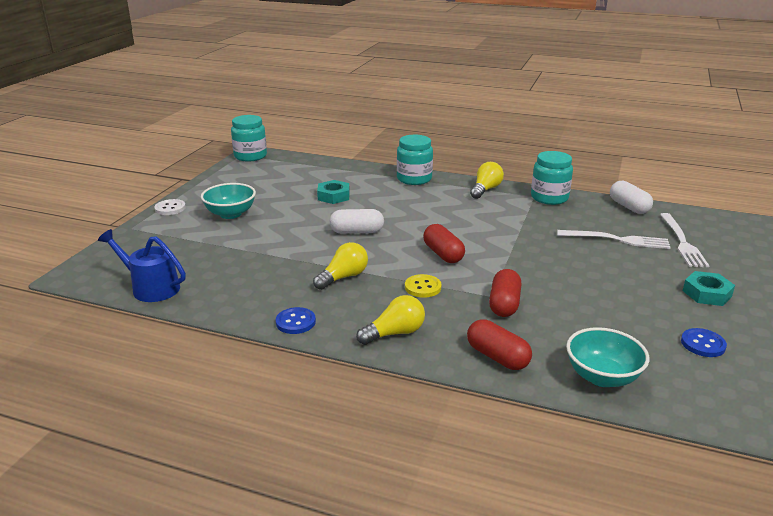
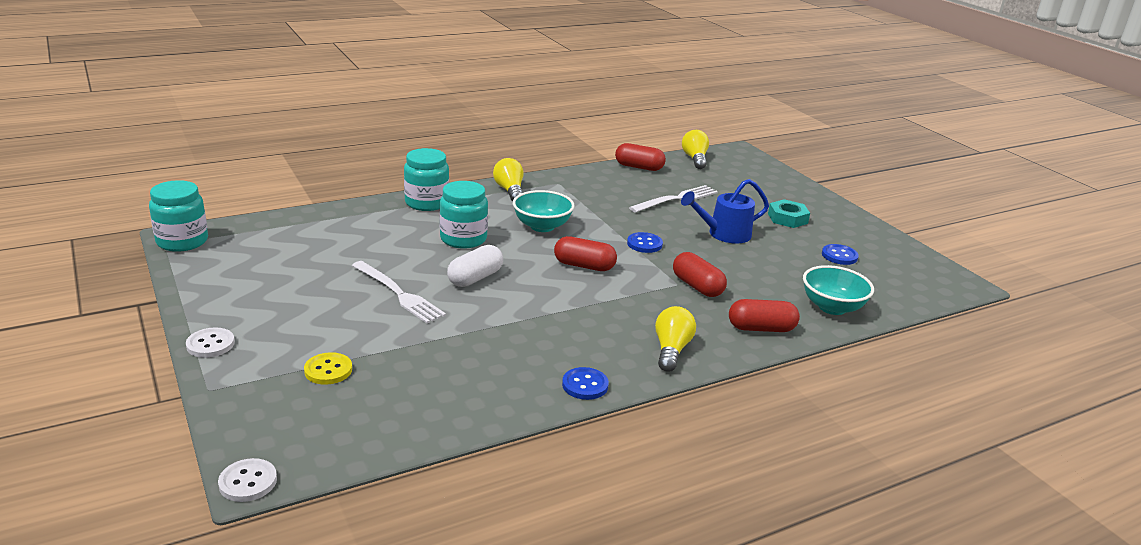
camera: 50 degrees left, 0 degrees up
blue watering can [98,229,186,302] -> blue watering can moved to [681,179,769,244]
turquoise bowl [201,183,256,219] -> turquoise bowl moved to [513,190,575,232]
yellow light bulb [313,242,368,290] -> yellow light bulb moved to [682,130,709,169]
turquoise nut [317,180,350,204] -> none
yellow button [405,274,441,298] -> yellow button moved to [304,352,352,385]
turquoise jar [531,151,573,205] -> turquoise jar moved to [439,181,488,249]
white capsule [610,181,653,214] -> red capsule [615,143,666,171]
white fork [660,213,709,267] -> white fork moved to [352,261,446,323]
none -> white button [218,458,277,502]
none -> blue button [627,232,663,253]

